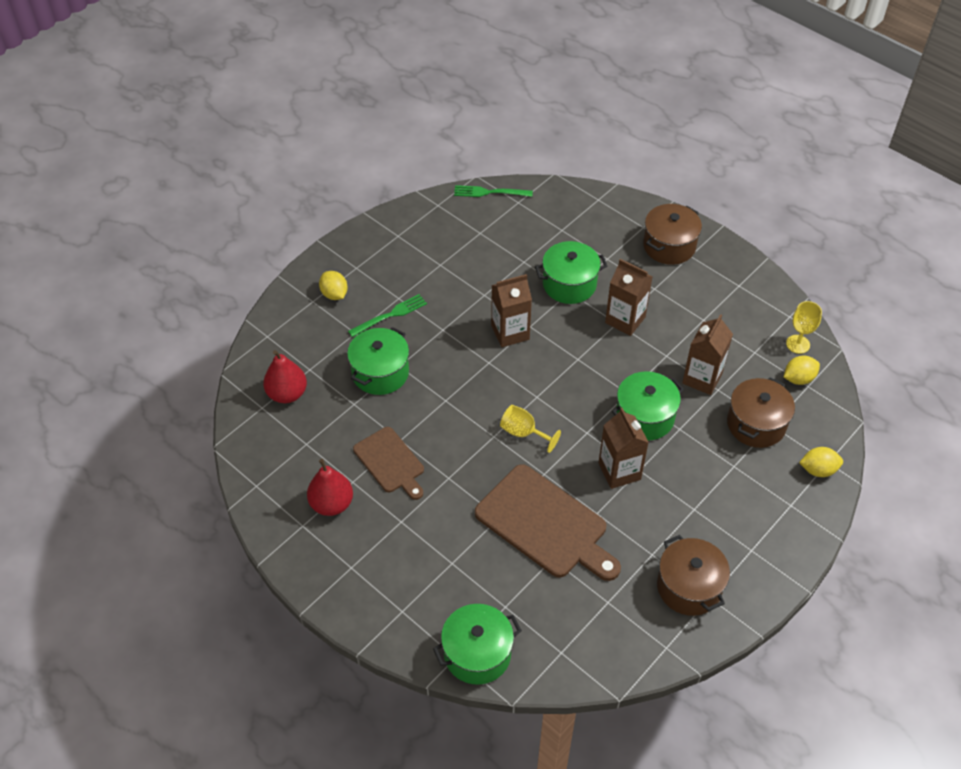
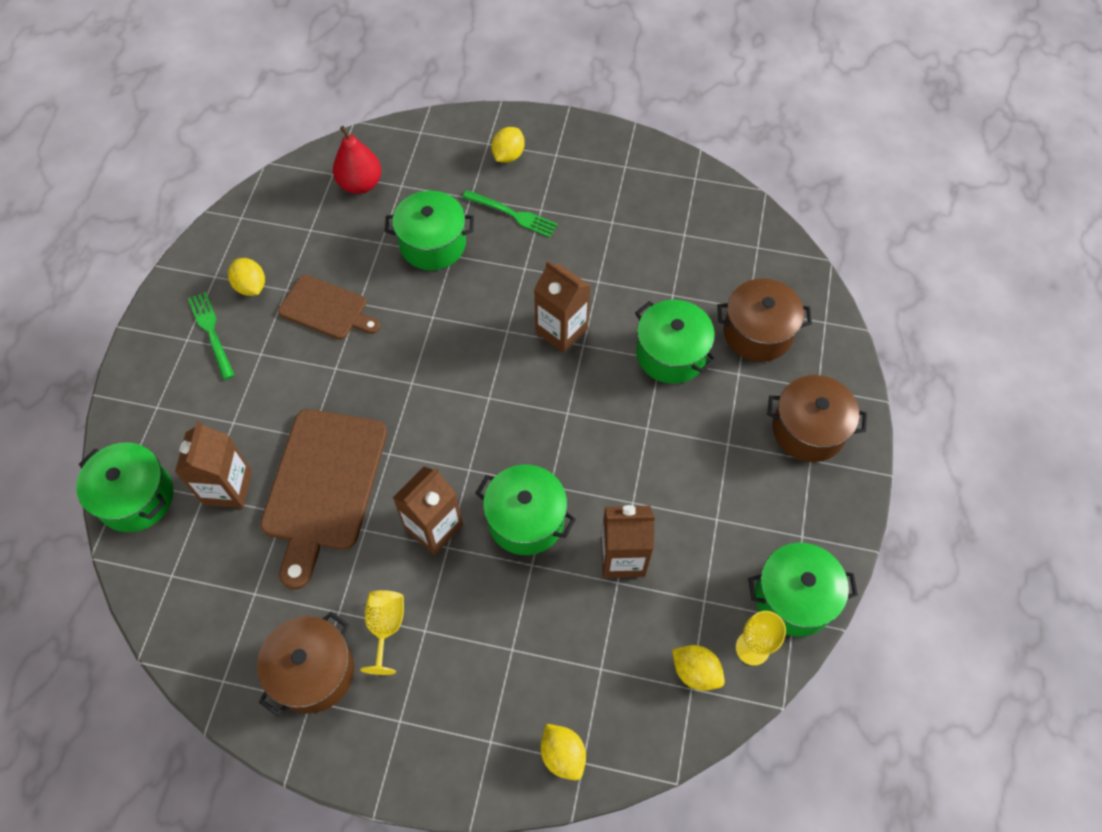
camera: 60 degrees right, 10 degrees up
red pear [307,459,353,516] -> yellow lemon [228,258,265,296]
brown cutting board [353,427,424,500] -> brown cutting board turned 90 degrees counterclockwise [278,275,380,340]
green fork [454,185,533,197] -> green fork moved to [188,292,235,380]
yellow goblet [500,405,561,453] -> yellow goblet moved to [360,590,404,675]
brown carton [605,259,652,336] -> brown carton moved to [175,421,252,508]
brown pot [727,377,795,448] -> brown pot moved to [717,278,812,362]
none -> green pot [748,543,858,637]

